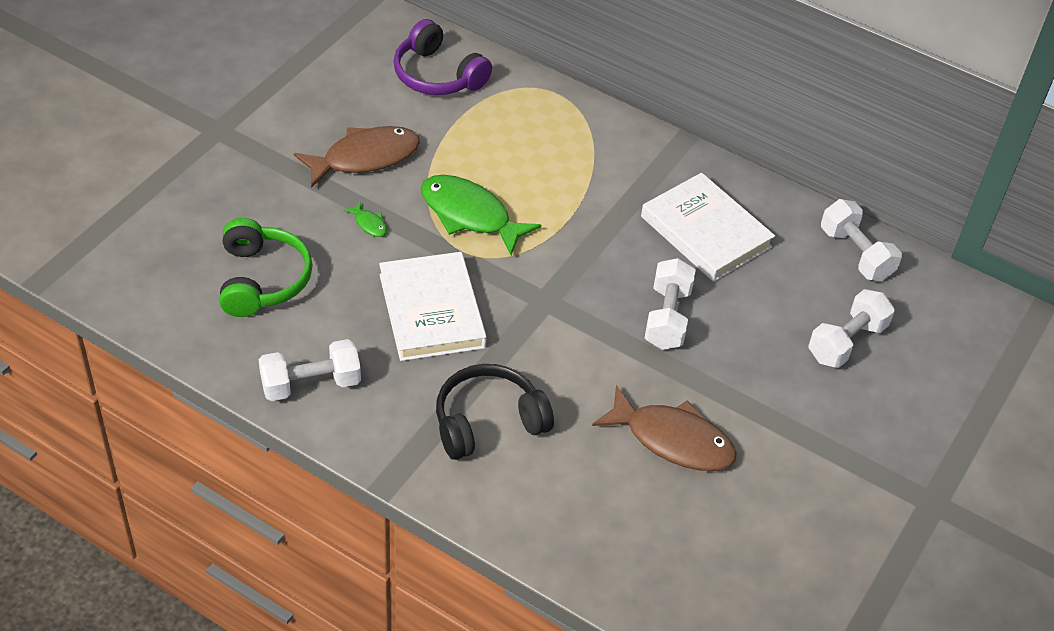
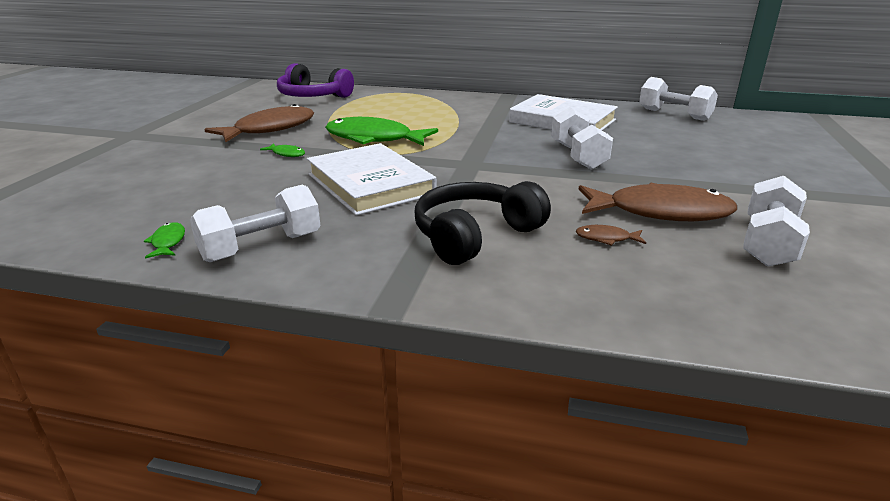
camera: 15 degrees left, 20 degrees down
green headphones [219,218,313,317] -> none
white dumbbell [808,289,895,368] -> white dumbbell moved to [743,176,810,267]
none -> green fish [144,222,185,259]
none -> brown fish [576,225,646,246]

